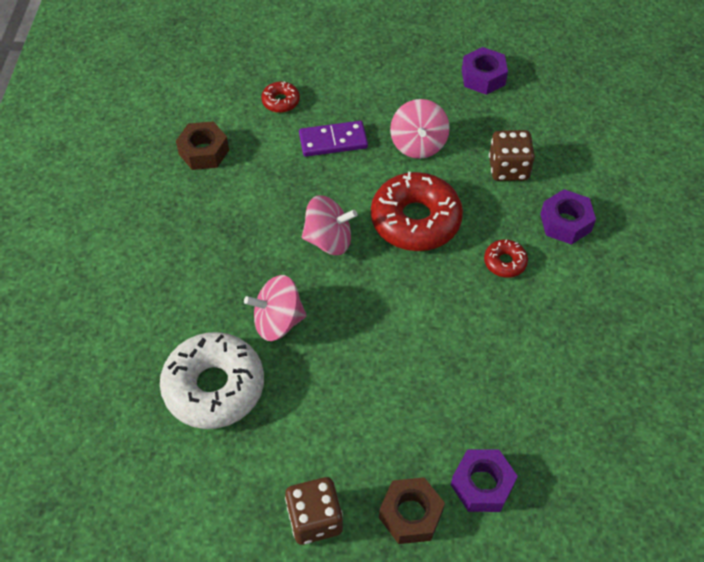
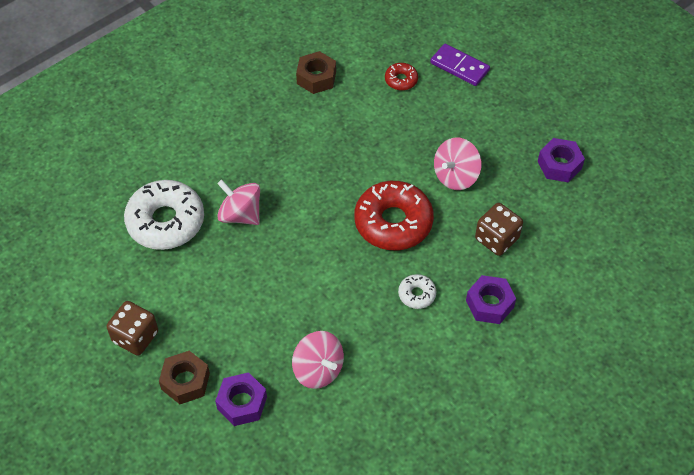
camera: 45 degrees right, 0 degrees up
purple domino [299,121,368,157] -> purple domino moved to [430,44,490,86]
pink spinning top [302,196,357,255] -> pink spinning top moved to [292,331,344,389]
red donut [484,240,528,278] -> white donut [398,274,436,309]

